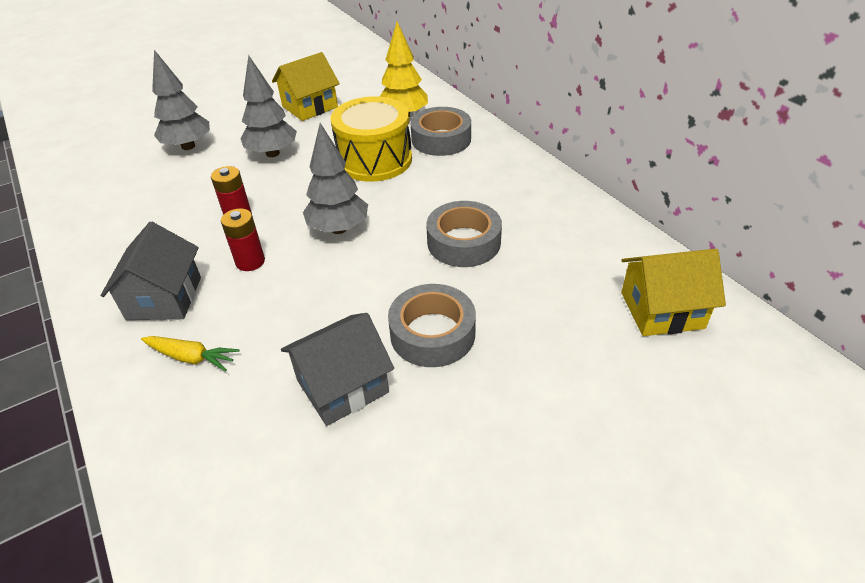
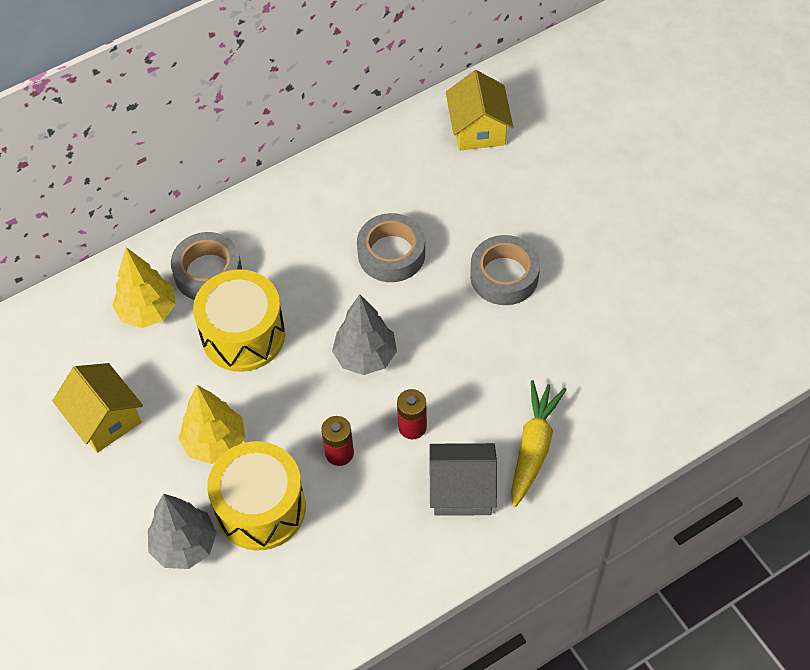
camera: 90 degrees left, 15 degrees up
yellow carrot [141,336,240,371] -> yellow carrot [511,380,567,508], size x1.58
grey tree [241,55,297,157] -> yellow tree [179,385,246,464]
grey house [281,313,394,426] -> none
none -> yellow drum [207,441,306,551]

